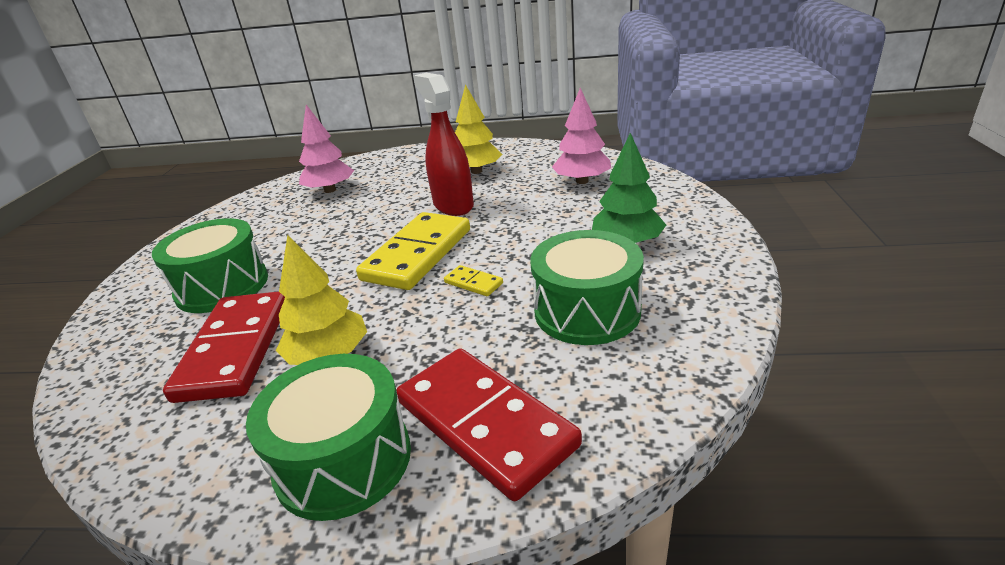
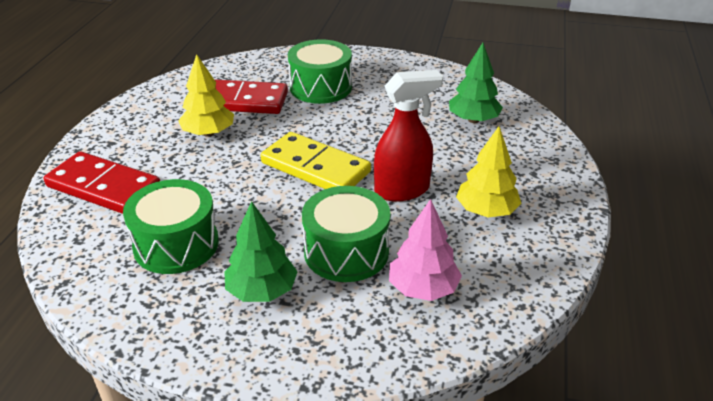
camera: 95 degrees right, 5 degrees up
green drum [246,354,411,521] -> green drum moved to [302,186,390,282]
pink tree [299,105,354,193] -> green tree [449,43,503,123]
red domino [396,348,582,501] -> red domino turned 60 degrees clockwise [44,151,160,214]
yellow domino [444,265,503,296] -> none

